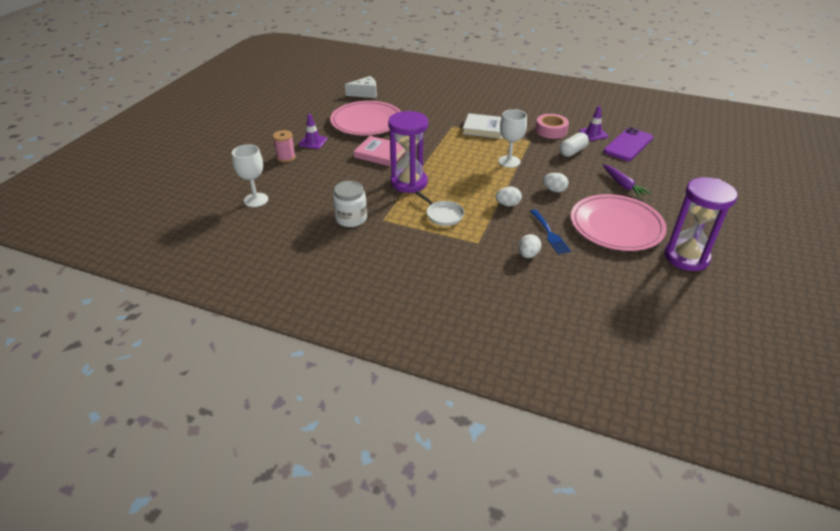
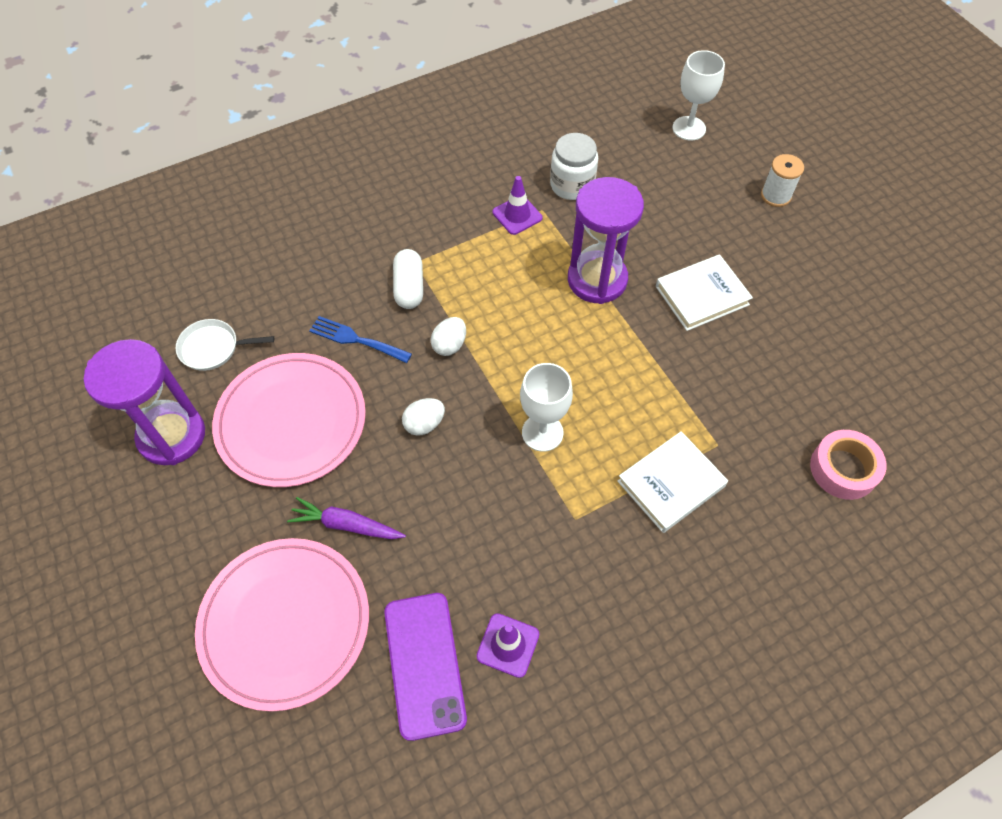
camera: 130 degrees right, 20 degrees up
pink spool [273,130,296,162] -> white spool [761,154,804,207]
purple traffic cone [299,114,327,149] -> purple traffic cone moved to [493,176,542,235]
pink plate [330,101,401,135] -> pink plate moved to [195,538,369,712]
white cheese [345,76,377,98] -> none
pink book [354,136,406,167] -> white book [656,254,753,331]
white pan [415,191,464,226] -> white pan moved to [176,319,274,371]
white egg [518,234,541,258] -> none
pink tape [535,114,569,139] -> pink tape moved to [810,430,886,500]
white capsule [559,132,589,157] -> white capsule moved to [393,249,423,309]

